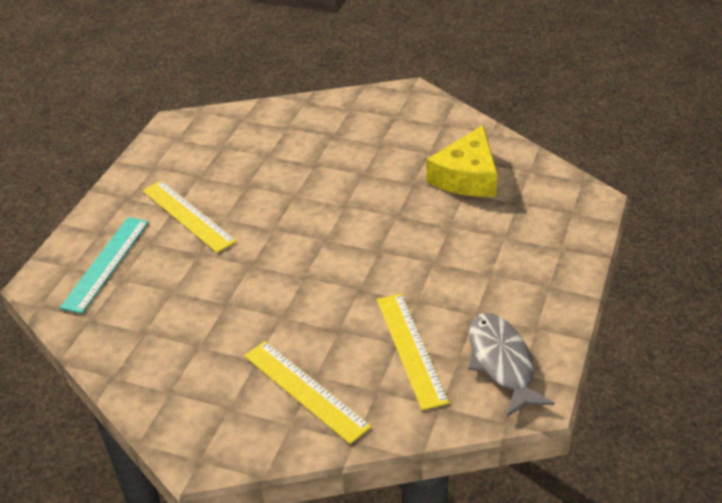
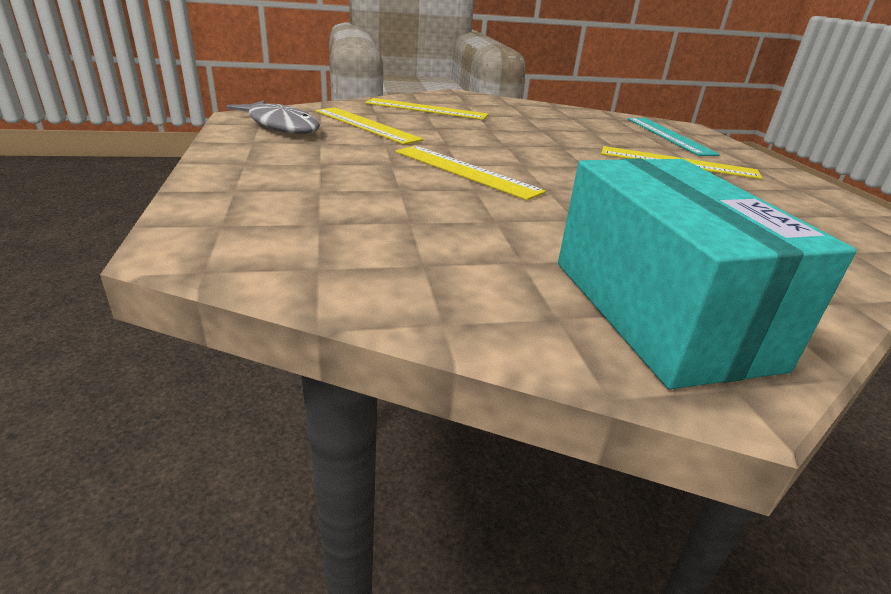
camera: 145 degrees right, 10 degrees down
yellow cheese [426,125,498,197] -> none
none -> yellow ruler [396,146,546,200]
none -> turquoise box [558,158,856,389]

